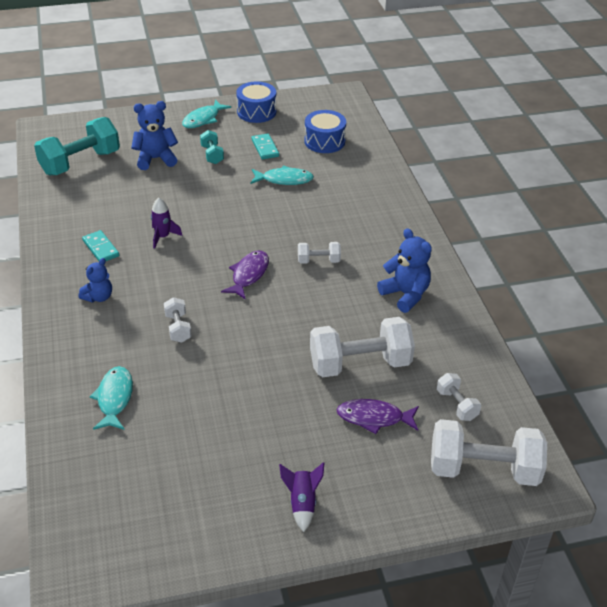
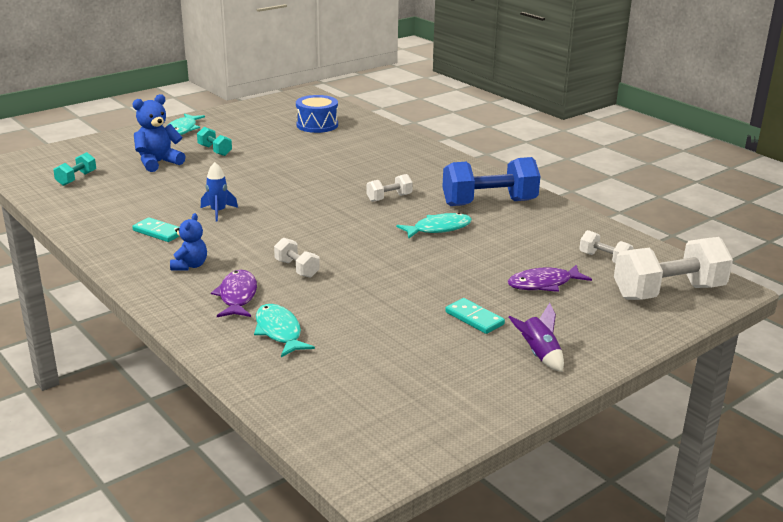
camera: 25 degrees left, 15 degrees down
turquoise dumbbell [34,117,120,175] -> turquoise dumbbell [53,152,96,186], size x0.49
purple rocket [151,198,182,249] -> blue rocket [201,162,238,221]
purple fish [221,251,269,300] -> purple fish moved to [211,270,257,317]
blue drum [236,81,276,123] -> none
turquoise domino [251,133,279,159] -> turquoise domino moved to [445,298,505,334]
turquoise fish [251,165,314,185] -> turquoise fish moved to [396,213,472,239]
white dumbbell [310,317,415,377] -> none
blue teddy bear [377,228,432,313] -> blue dumbbell [443,157,540,206]

